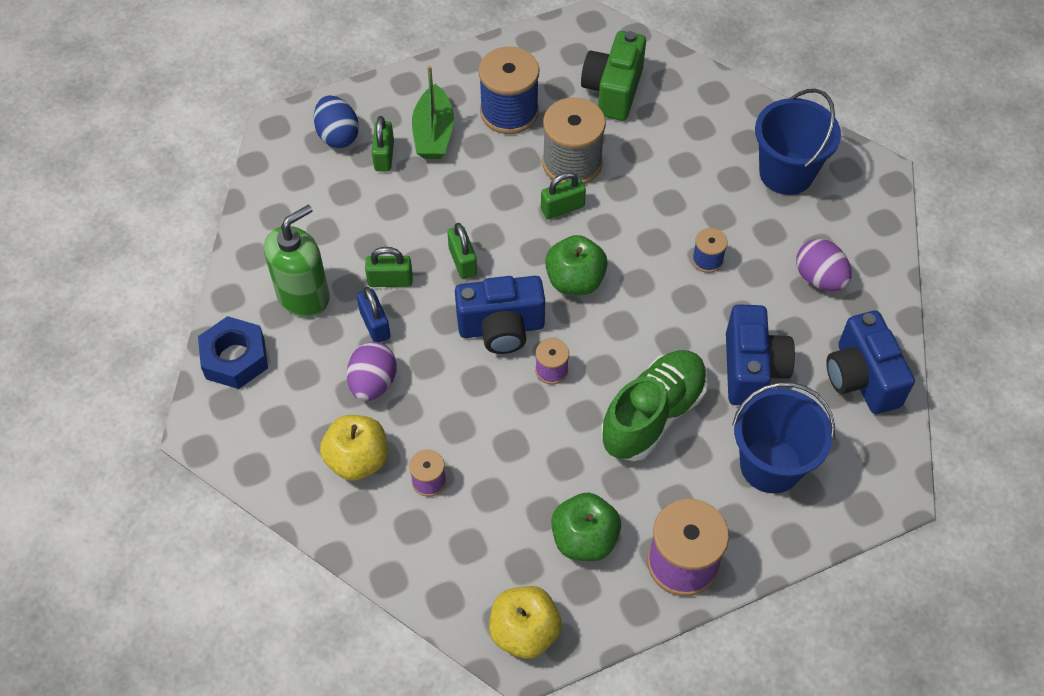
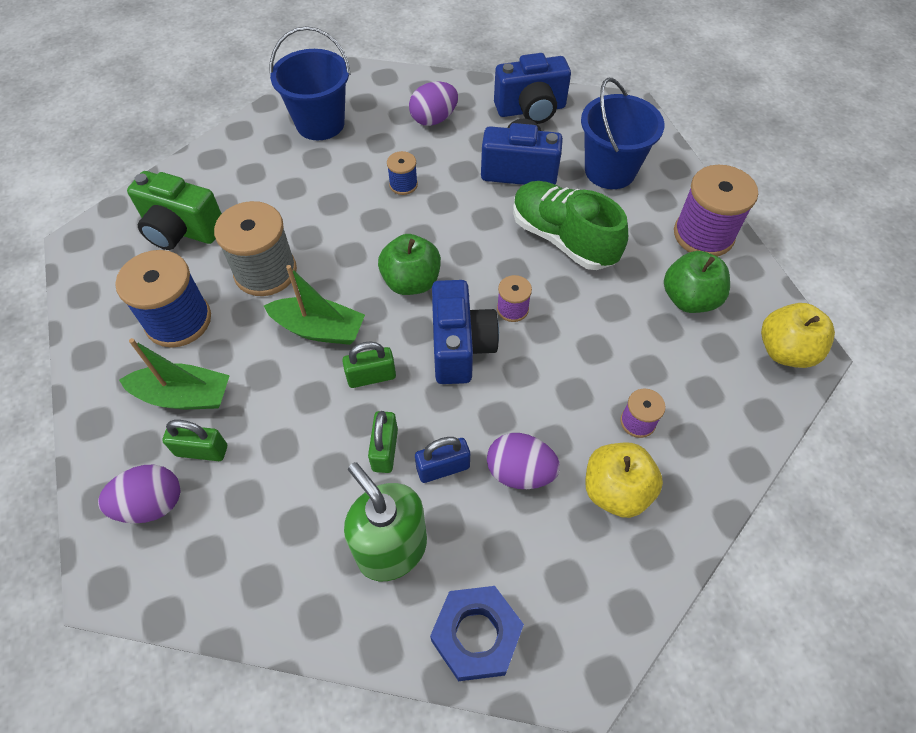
camera: 85 degrees left, 0 degrees up
blue egg [314,95,359,148] -> purple egg [98,465,180,523]
green padlock [541,172,586,219] -> none
none -> green boat [264,265,365,345]

